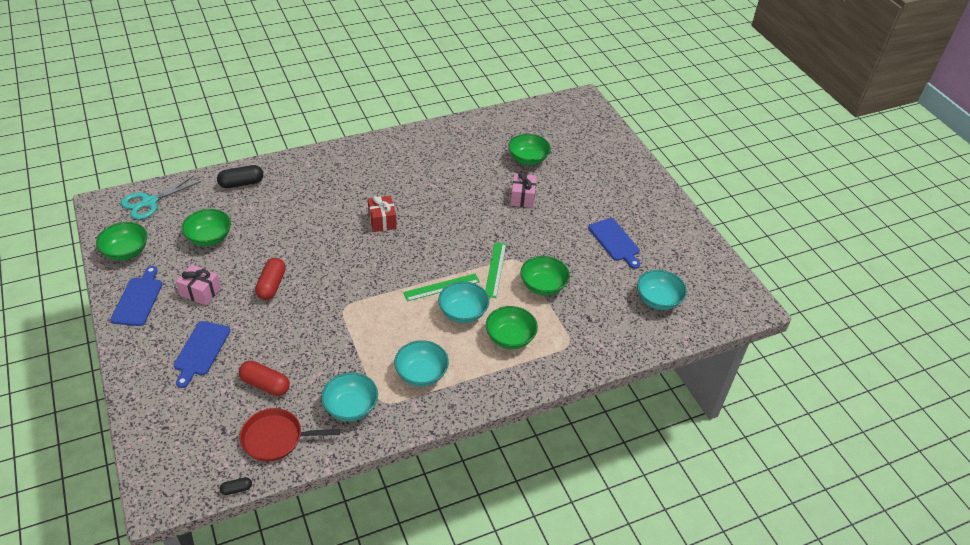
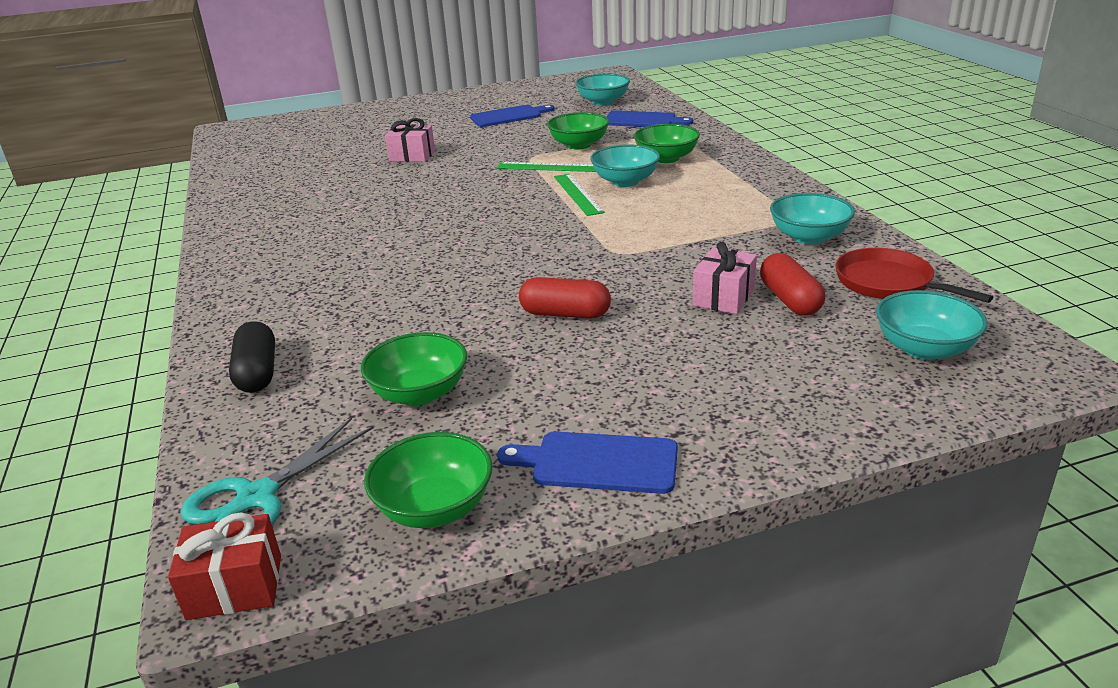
camera: 80 degrees left, 15 degrees down
turquoise scissors [121,176,201,219] -> turquoise scissors turned 75 degrees clockwise [181,418,374,525]
blue cutting board [174,321,230,388] -> blue cutting board moved to [606,110,693,127]
pink gift [176,264,221,306] -> pink gift moved to [693,242,757,314]
black capsule [220,477,252,495] -> none
red capsule [239,361,290,396] -> red capsule turned 45 degrees counterclockwise [760,253,825,316]
red pan [239,408,340,461] -> red pan turned 135 degrees clockwise [835,248,993,303]
red gift [368,196,397,232] -> red gift moved to [168,512,281,620]
turquoise bowl [394,340,449,387] -> turquoise bowl moved to [876,290,988,360]
green bowl [508,134,551,165] -> none

